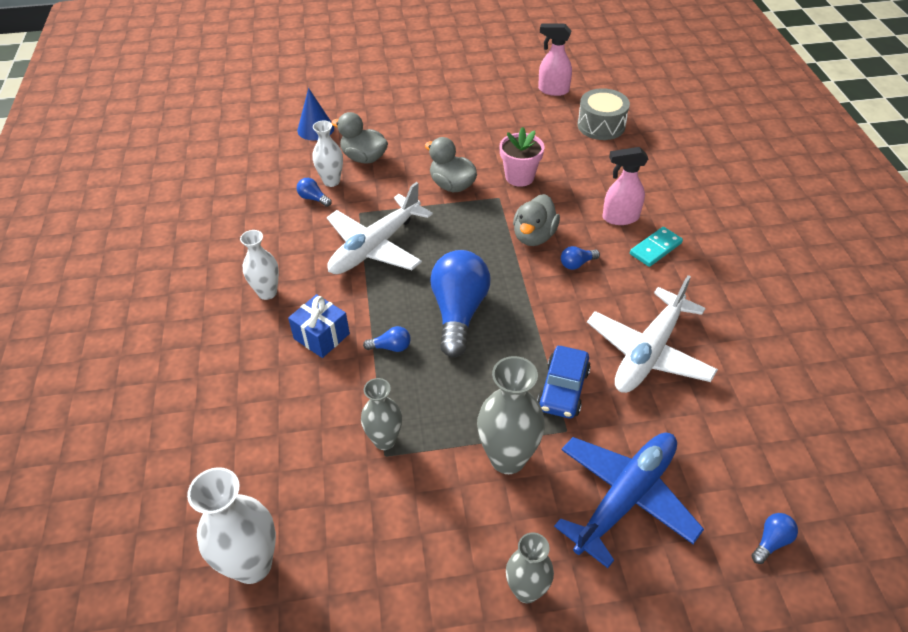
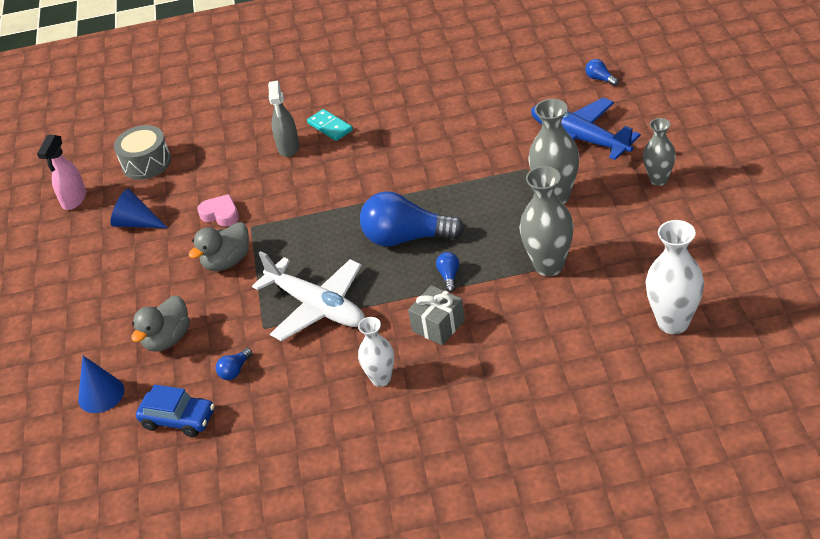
camera: 85 degrees left, 5 degrees down
blue gift [288,294,350,358] -> grey gift [408,285,465,345]
white vase [312,120,343,187] -> none
grey vase [361,378,402,450] -> grey vase [519,166,574,276], size x1.56
pink flower pot [499,127,544,187] -> pink heart [198,194,239,227]
grey duck [513,194,560,246] -> none
blue car [537,346,591,418] -> blue car moved to [136,385,215,437]
blue light bulb [561,246,600,270] -> none
white plane [587,275,718,393] -> none
pink spray bottle [602,147,648,225] -> grey spray bottle [268,81,299,157]
none -> blue cone [110,189,168,228]

